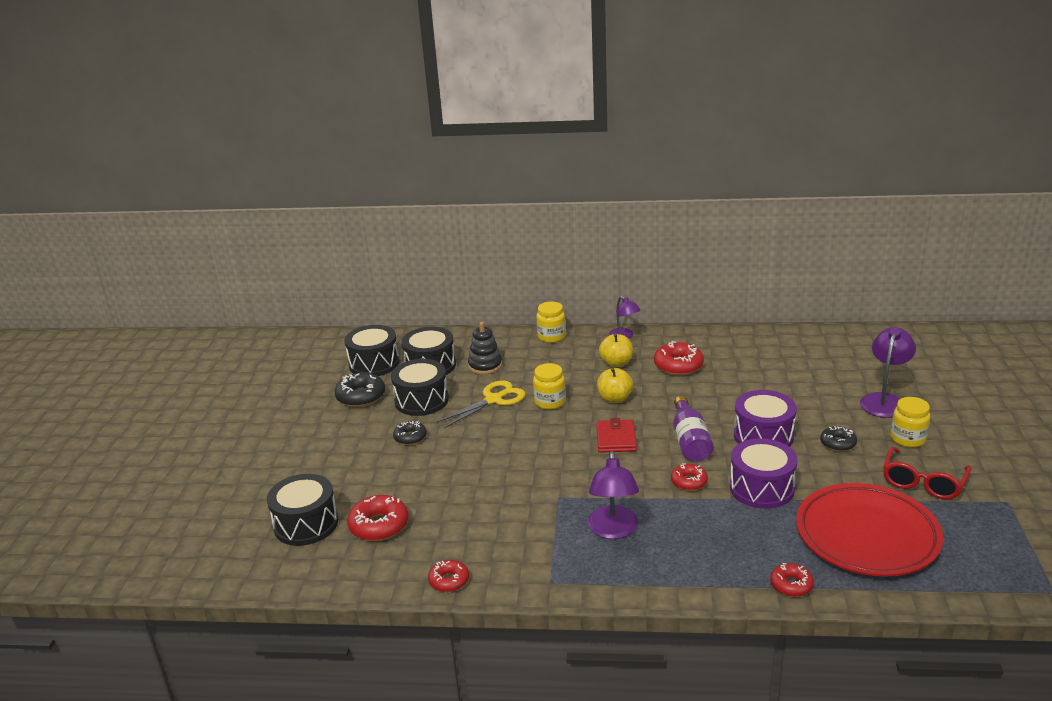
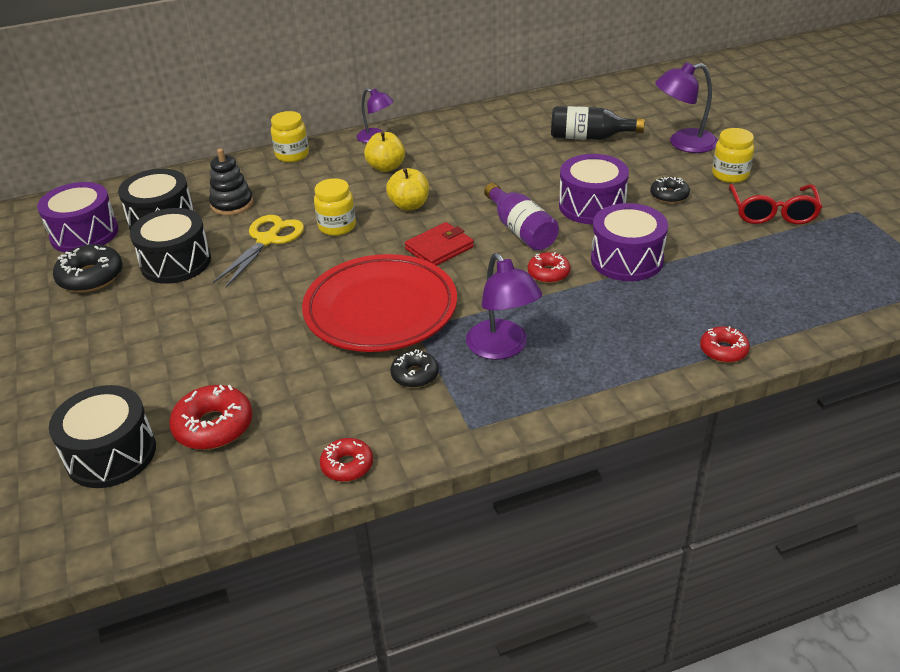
camera: 25 degrees left, 10 degrees up
black drum [344,325,400,376] -> purple drum [37,182,119,252]
black donut [393,421,427,445] -> black donut moved to [391,349,439,388]
red wallet [596,418,637,453] -> red wallet turned 75 degrees clockwise [405,222,474,266]
red donut [654,341,704,375] -> none
red plate [796,483,943,577] -> red plate moved to [302,254,457,352]
purple lamp [860,327,916,418] -> purple lamp turned 105 degrees counterclockwise [655,62,718,153]
none -> black bottle [551,106,645,140]

